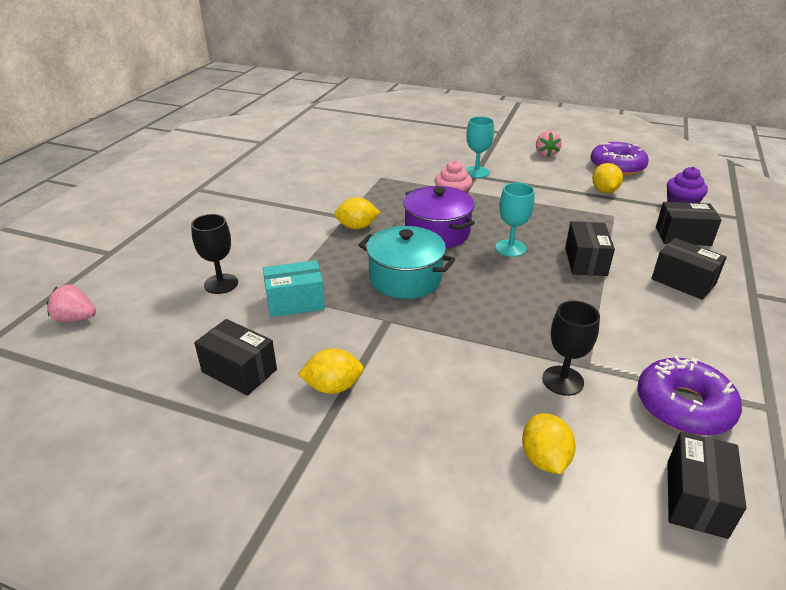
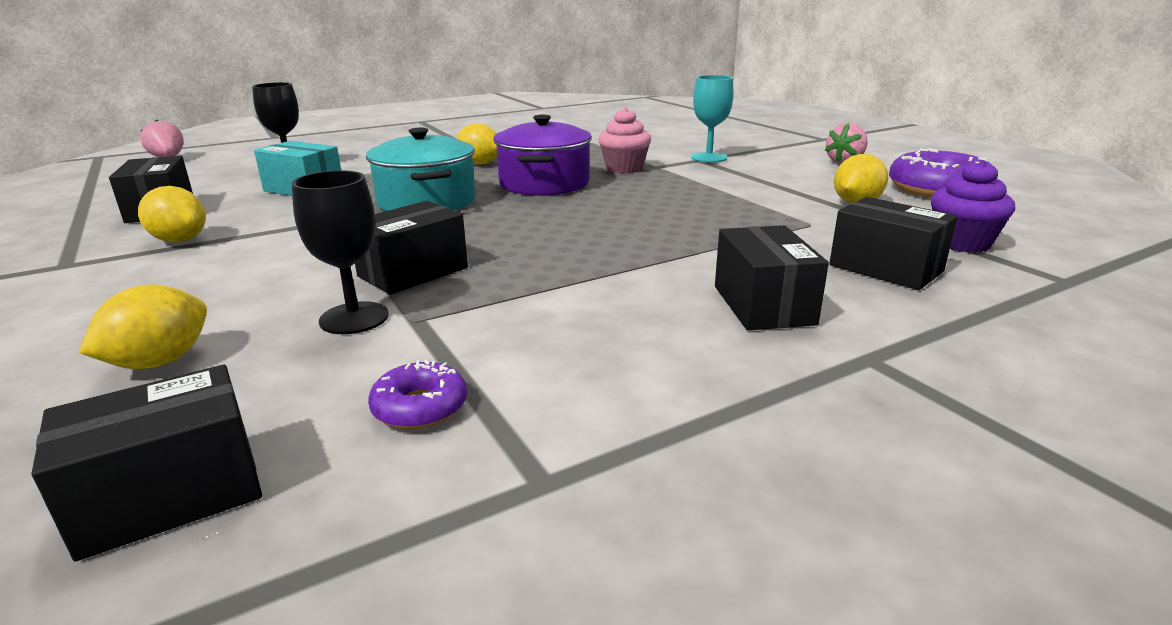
camera: 40 degrees right, 10 degrees down
turquoise goblet [495,183,535,257] -> none
black box [565,221,615,276] -> black box moved to [355,201,468,295]
purple donut [637,355,742,436] -> purple donut [368,360,467,429], size x0.51

